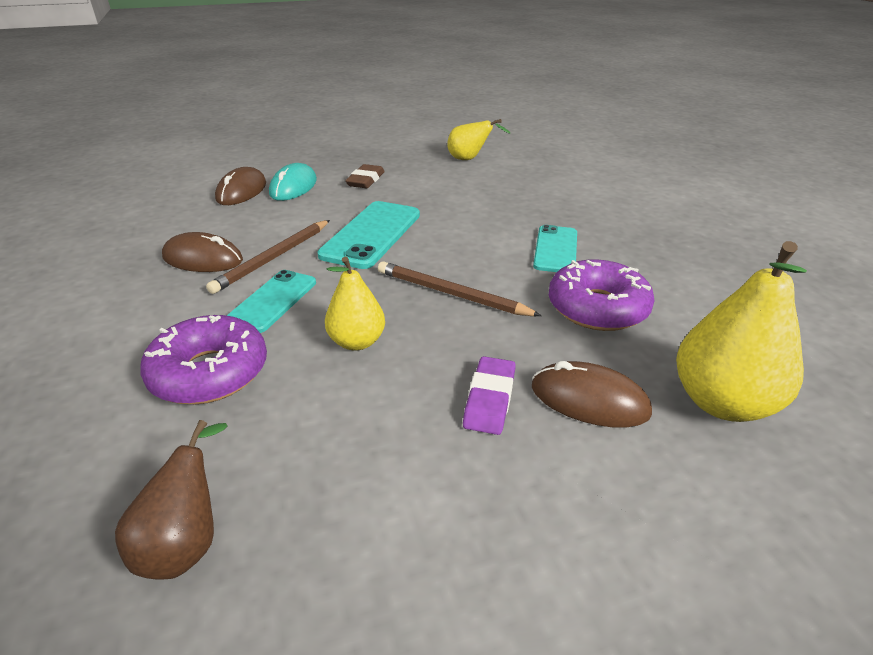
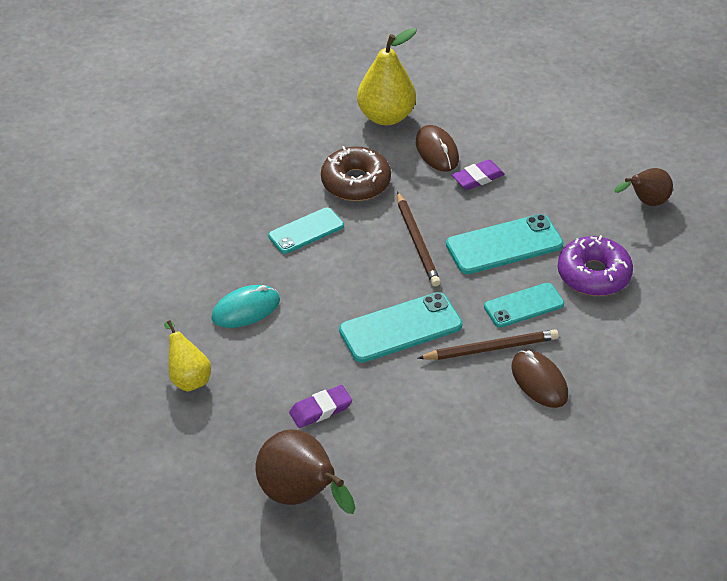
camera: 135 degrees left, 10 degrees up
brown mouse [215,167,266,205] -> none
turquoise mouse [269,163,317,201] -> turquoise mouse moved to [211,285,280,328]
yellow pear [325,256,385,351] -> turquoise phone [446,214,564,274]
brown eraser [345,164,385,188] -> purple eraser [289,385,352,428]
purple donut [549,260,655,331] -> brown donut [321,146,391,201]
none -> brown pear [255,429,355,514]

